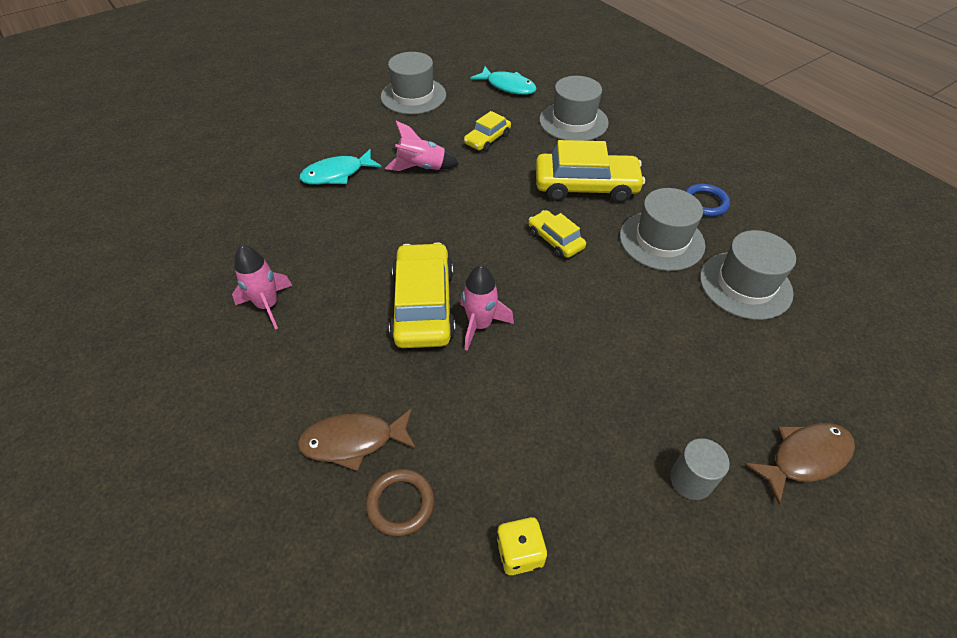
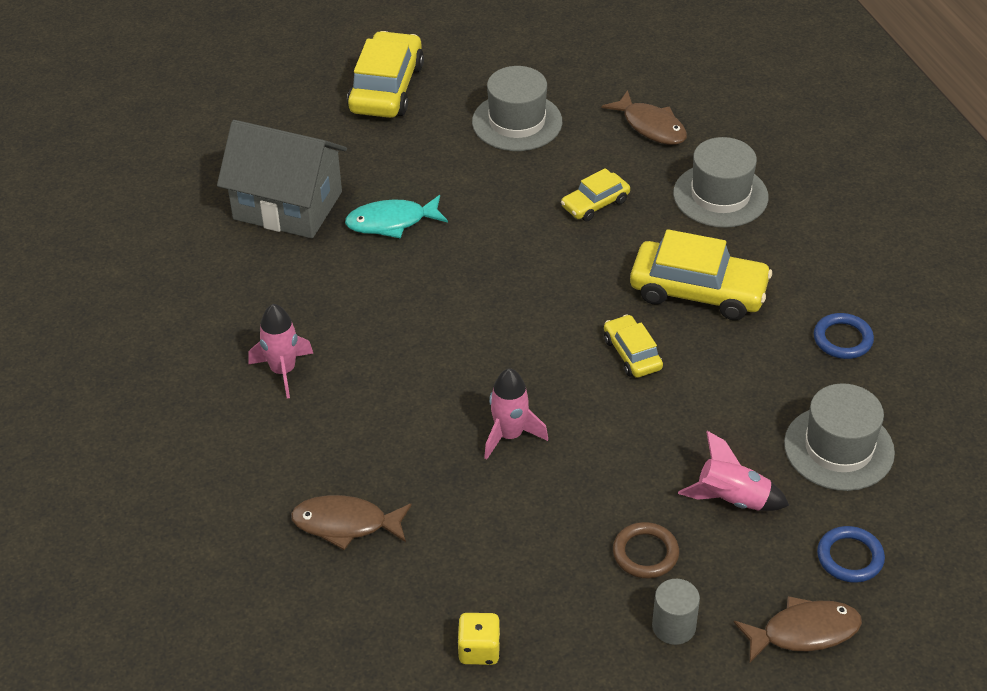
camera: 15 degrees right, 5 degrees down
brown ring [366,469,434,536] -> brown ring moved to [613,522,679,578]
pink rocket [385,121,459,171] -> pink rocket moved to [678,431,789,511]
yellow car [389,242,456,348] -> yellow car moved to [347,31,424,118]
turquoise fish [471,67,537,95] -> brown fish [602,90,687,145]
grey hat [620,188,705,271] -> none
none -> grey house [217,120,347,238]
none -> blue ring [817,526,885,583]

